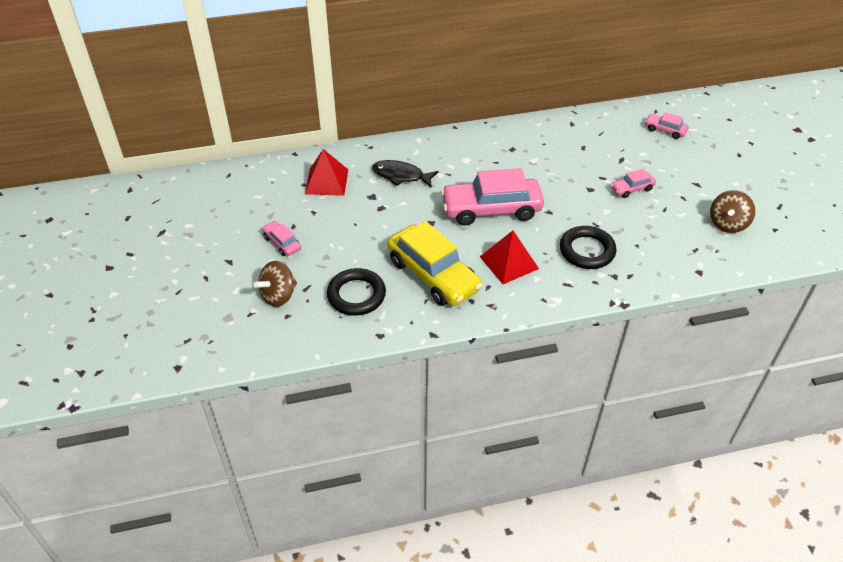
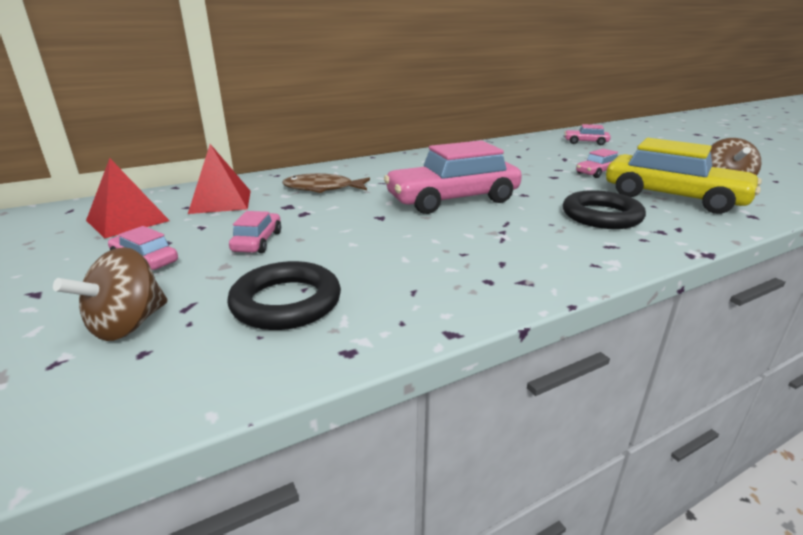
camera: 15 degrees left, 20 degrees down
black fish [372,160,439,188] -> brown fish [282,173,370,193]
yellow car [387,221,482,306] -> yellow car moved to [606,138,762,214]
red pyramid [480,231,539,284] -> red pyramid moved to [86,158,170,238]
none -> pink car [229,211,281,253]

